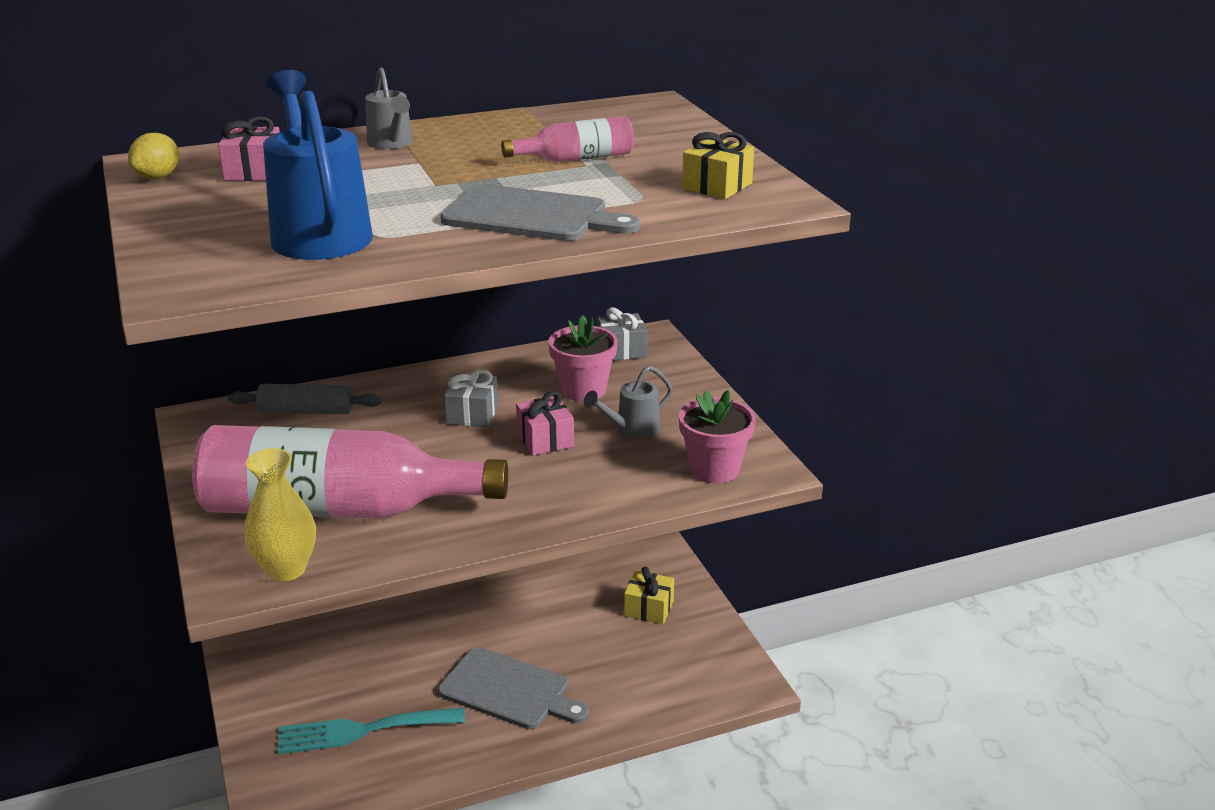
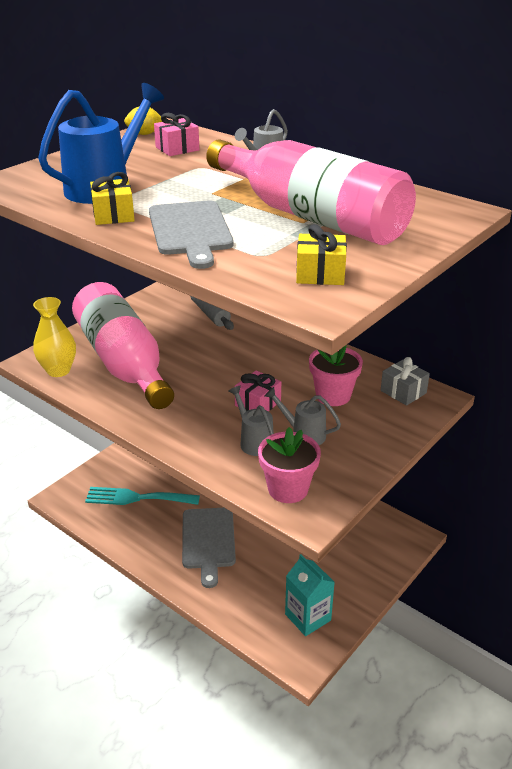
camera: 60 degrees right, 5 degrees up
turquoise fork [277,707,465,754] -> turquoise fork turned 45 degrees counterclockwise [85,487,200,505]
grey gift [444,370,498,427] -> none
pink bottle [501,116,634,162] -> pink bottle [206,140,416,245], size x2.28
yellow gift [624,567,674,624] -> yellow gift moved to [90,172,135,225]
none -> grey watering can [228,386,274,456]
none -> turquoise carton [285,554,335,636]

